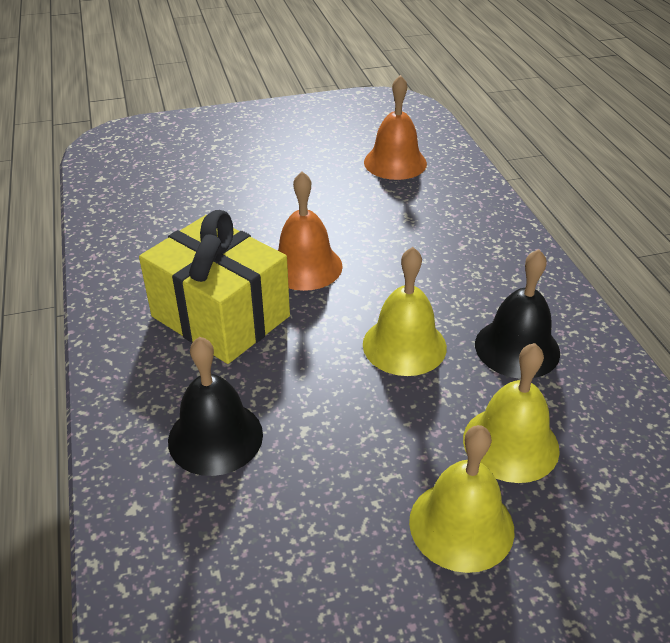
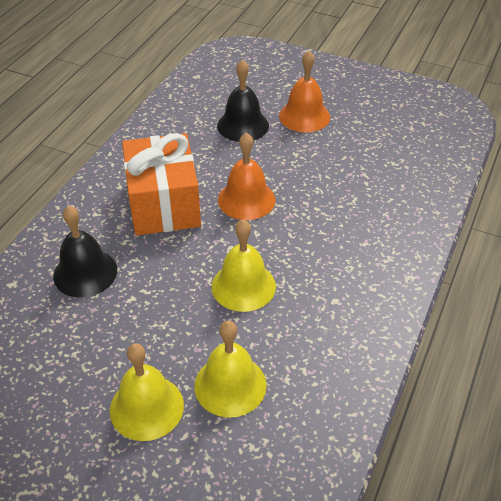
camera: 40 degrees right, 5 degrees up
yellow gift [139,210,290,364] -> orange gift [122,133,201,236]
orange bell [364,75,427,180] -> orange bell moved to [279,51,330,132]
black bell [475,249,560,379] -> black bell moved to [217,59,269,142]

